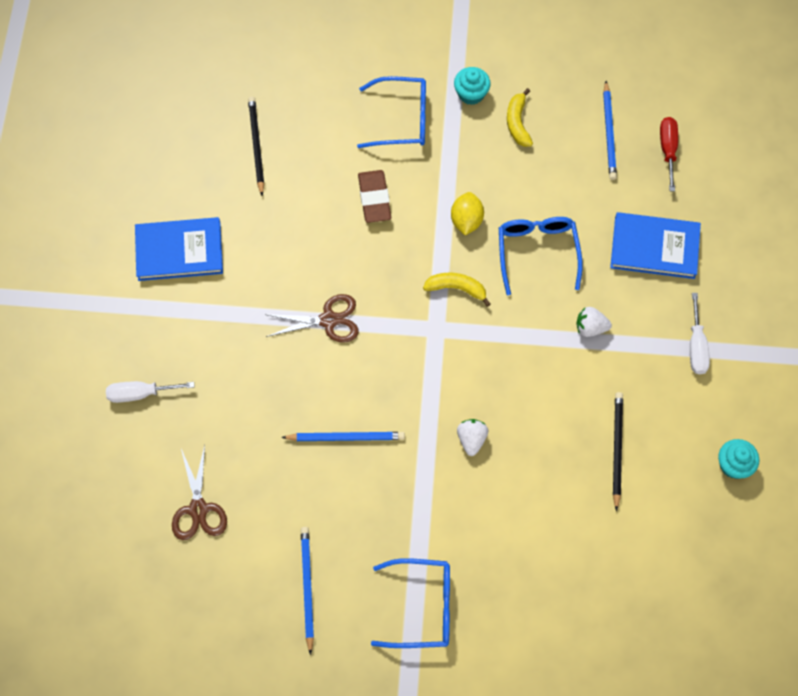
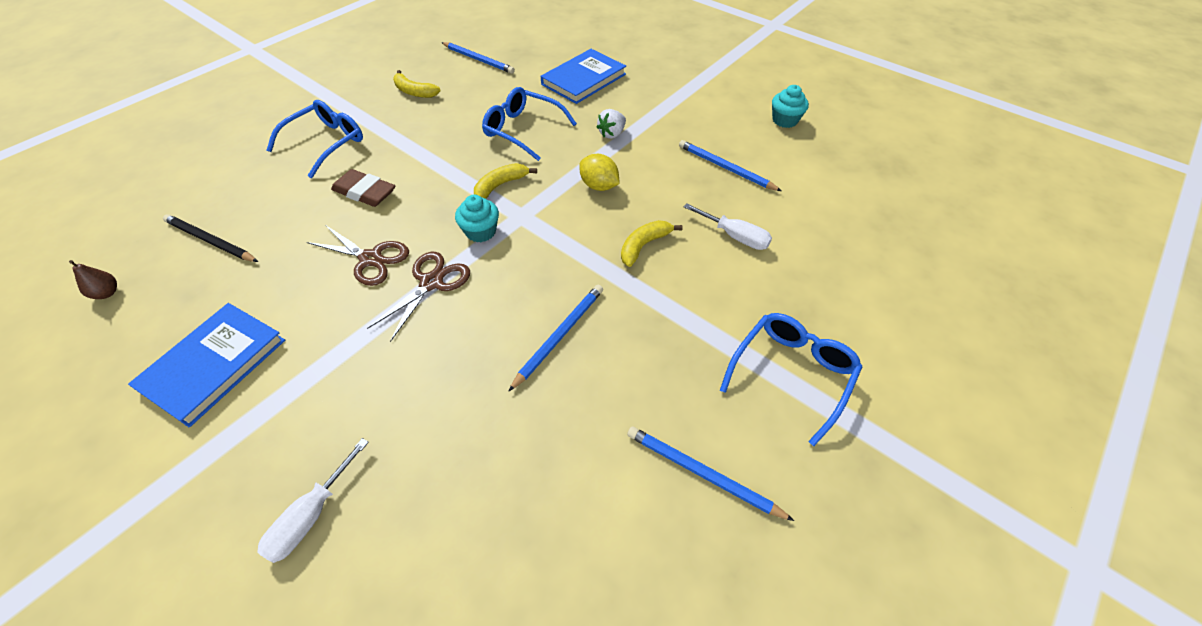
camera: 55 degrees left, 15 degrees down
brown scissors [172,445,227,540] -> brown scissors moved to [307,225,409,286]
yellow lemon [451,192,484,235] -> yellow lemon moved to [579,154,619,191]
turquoise cupcake [454,67,491,105] -> turquoise cupcake moved to [455,195,499,242]
white strawberry [457,419,488,456] -> yellow banana [621,220,683,267]
black pencil [613,392,623,511] -> blue pencil [679,140,782,191]
red screwdriver [660,117,678,191] -> none
white screwdriver [690,293,710,374] -> white screwdriver moved to [684,203,772,250]
none -> brown pear [69,260,117,299]

